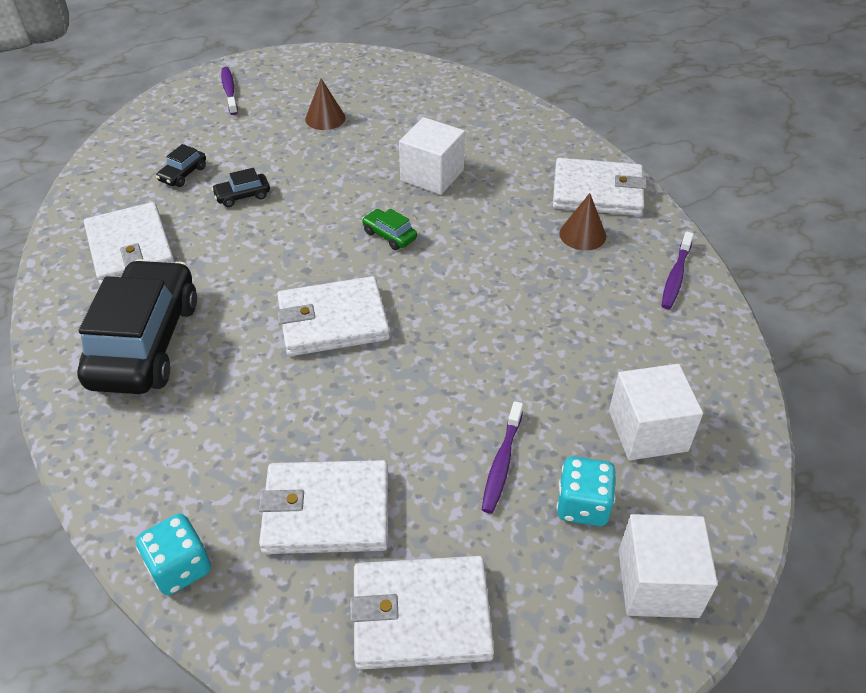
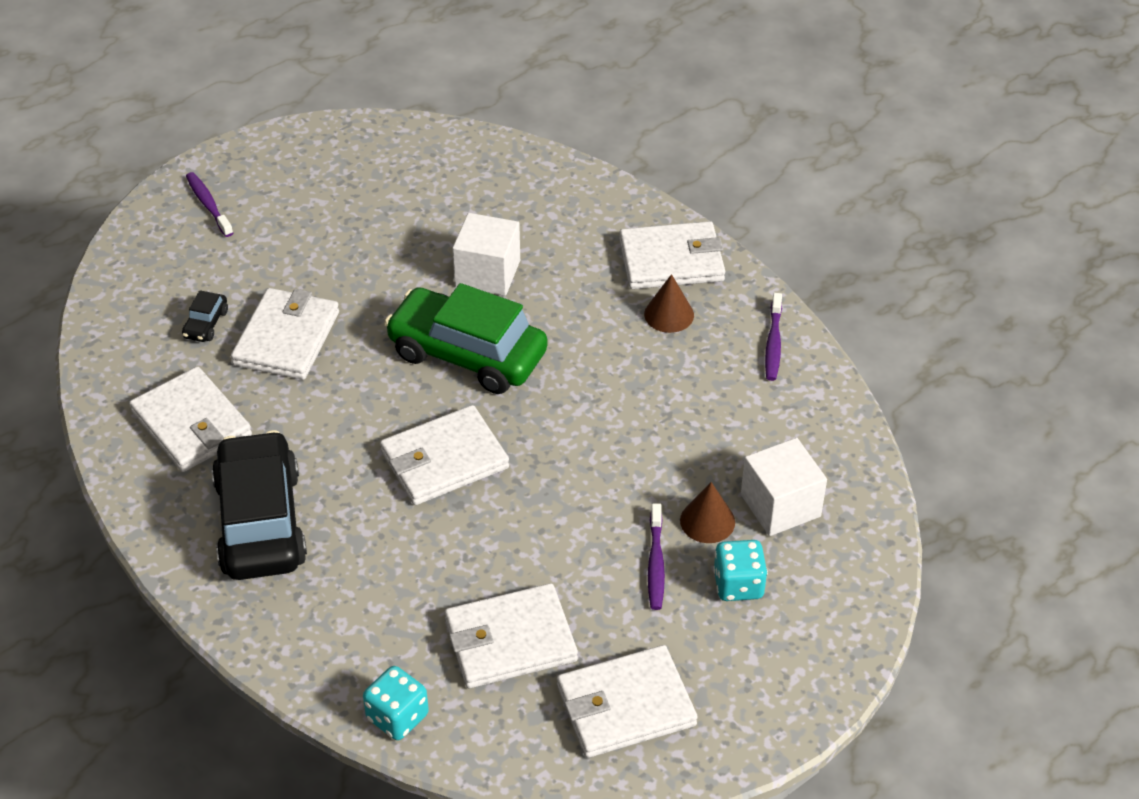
camera: 15 degrees left, 0 degrees up
black car [212,168,270,207] -> white wallet [231,288,339,380]
brown cone [305,78,345,130] -> brown cone moved to [680,482,735,543]
green car [362,209,417,250] -> green car [384,283,547,394], size x2.50
white cube [619,514,718,618] -> none

